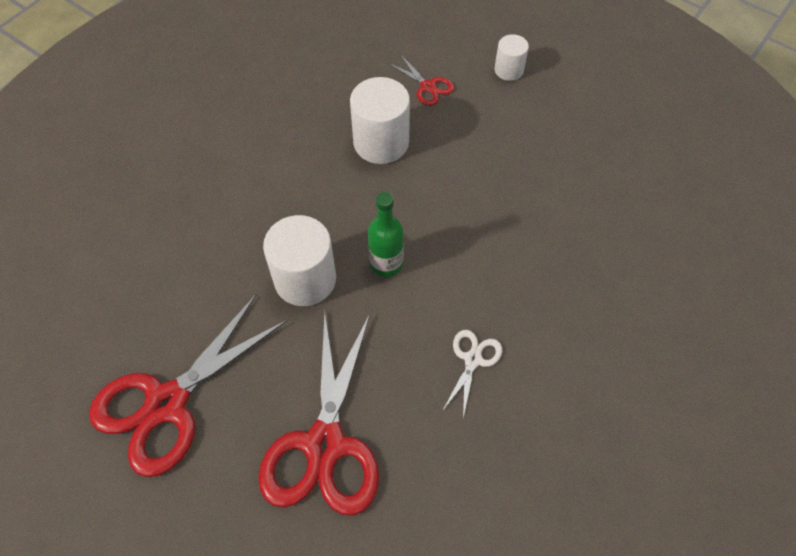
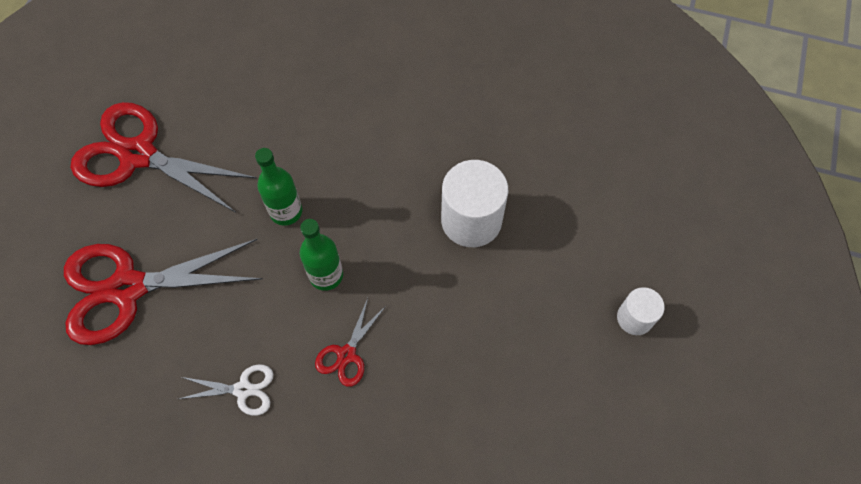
camera: 70 degrees right, 5 degrees up
white cylinder [263,215,336,306] -> green bottle [255,148,302,226]
red scissors [388,54,454,106] -> red scissors moved to [315,298,386,387]

